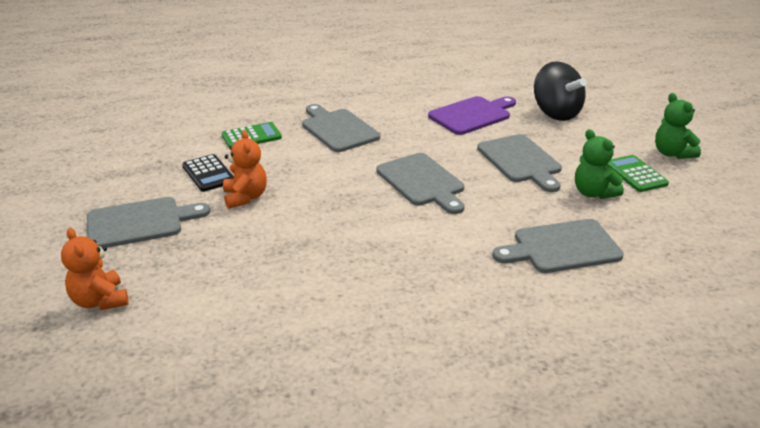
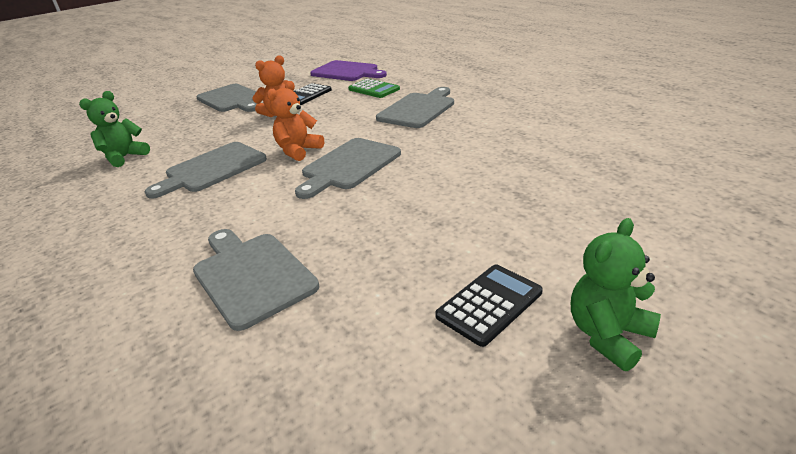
camera: 70 degrees right, 0 degrees up
orange teddy bear [61,228,128,310] -> orange teddy bear moved to [267,81,324,161]
purple cutting board [428,96,516,135] -> purple cutting board moved to [310,60,387,81]
grey cutting board [477,134,562,192] -> grey cutting board moved to [145,142,267,198]
black spinning top [534,61,586,121] -> none
green teddy bear [575,129,624,199] -> green teddy bear moved to [79,91,150,167]
green calculator [606,155,669,192] -> black calculator [435,264,543,347]

